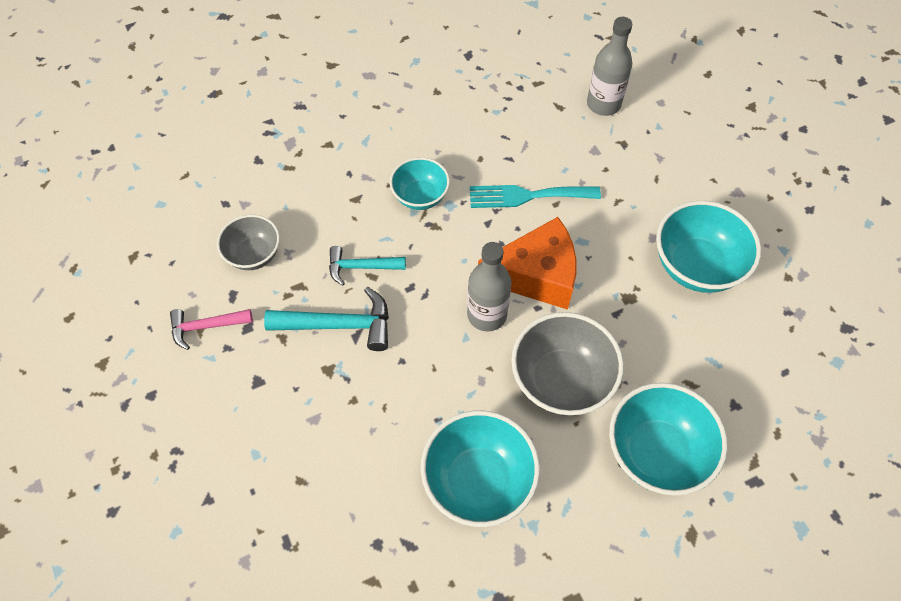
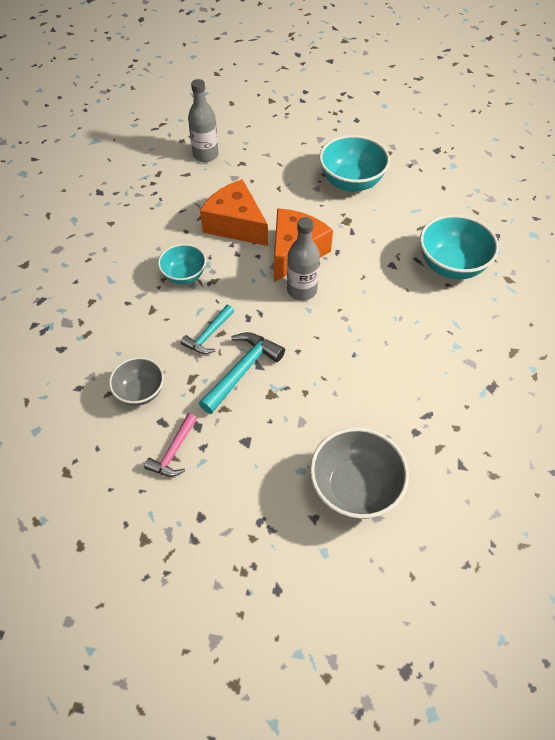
camera: 55 degrees left, 5 degrees down
turquoise bowl [421,410,540,527] -> none
turquoise fork [470,185,601,208] -> orange cheese [200,179,268,246]
grey bowl [511,312,624,416] -> grey bowl moved to [310,427,409,519]

